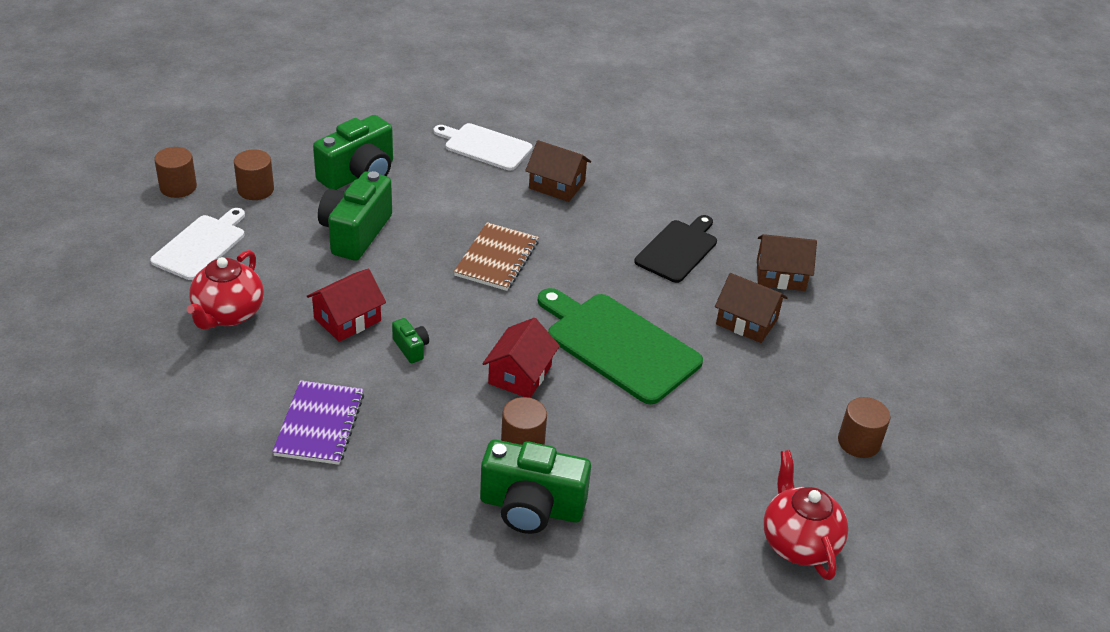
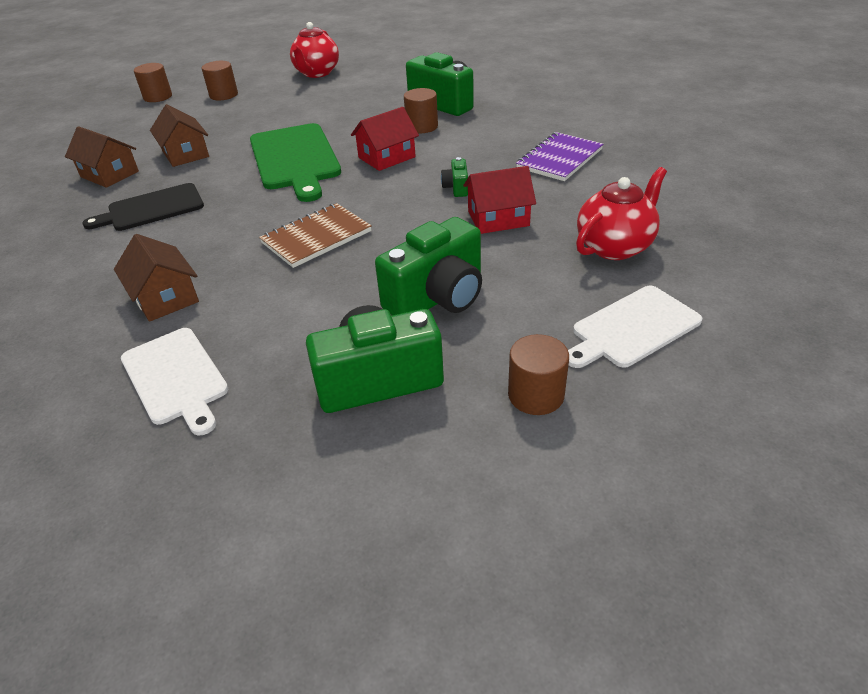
camera: 145 degrees left, 0 degrees up
brown cylinder [154,147,197,198] -> brown cylinder moved to [134,63,172,102]

